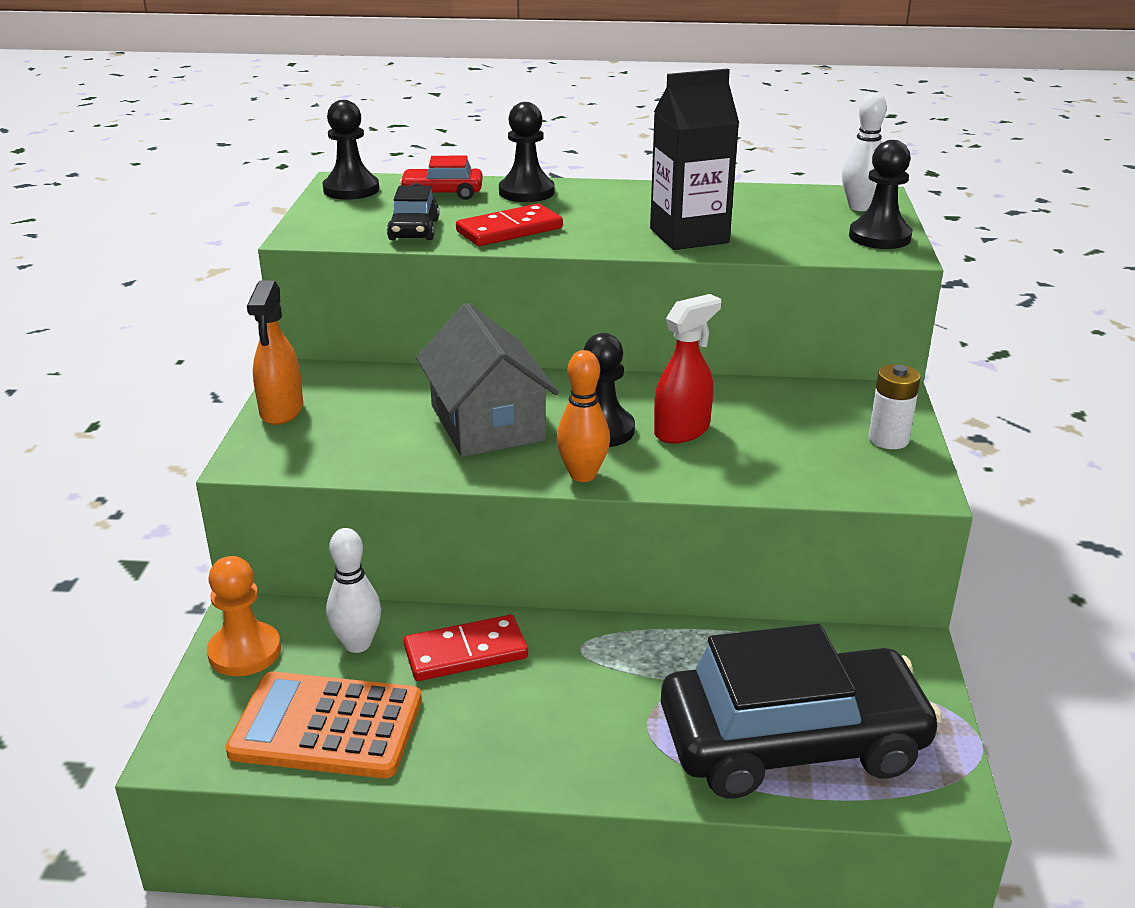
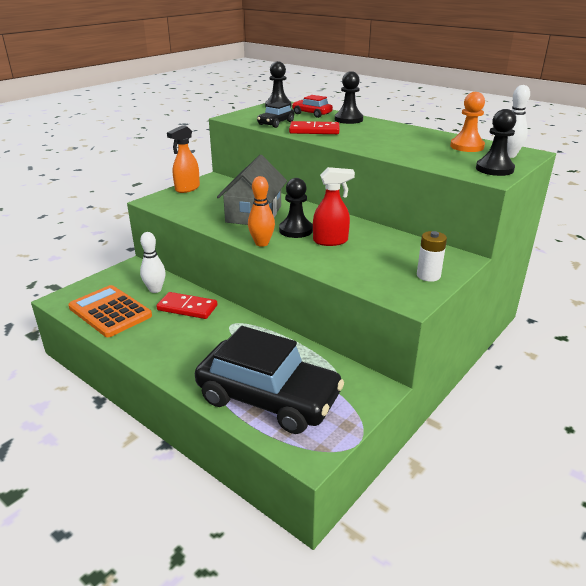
camera: 35 degrees right, 0 degrees up
orange pawn [207,556,281,676] -> orange pawn moved to [450,92,485,152]
black carton [650,69,739,250] -> none

